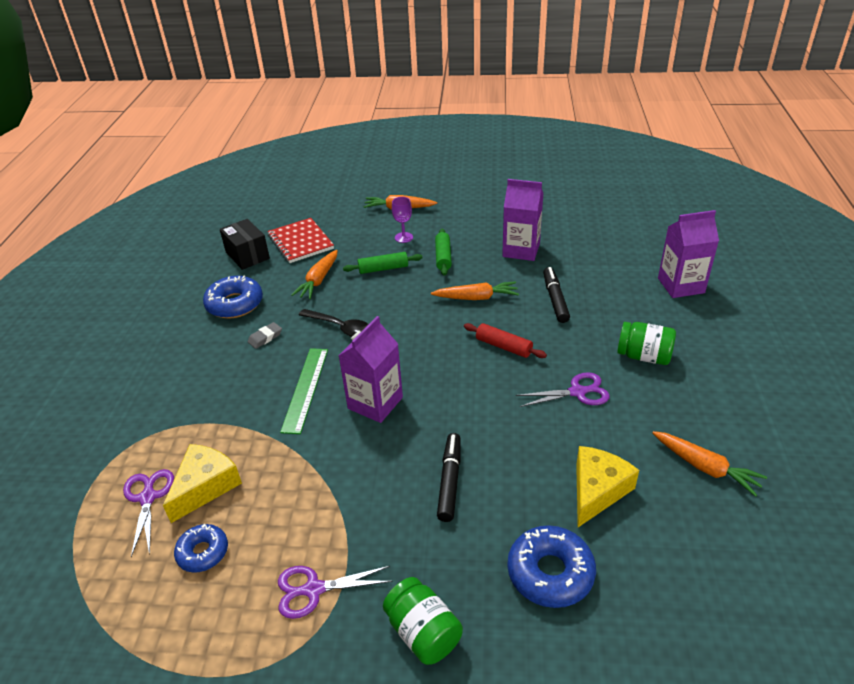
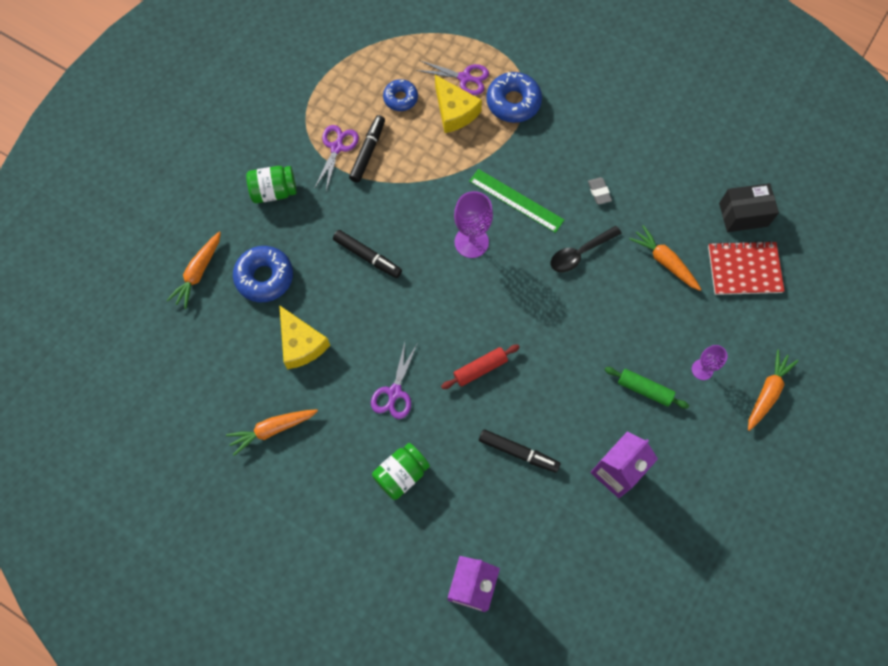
camera: 115 degrees right, 30 degrees up
blue donut [203,276,263,319] -> blue donut moved to [486,72,542,123]
purple carton [339,316,403,423] -> purple goblet [454,191,493,258]
green rolling pin [343,252,422,274] -> none
orange carrot [431,281,519,300] -> orange carrot moved to [167,231,221,309]
none -> black marker [349,115,385,183]

